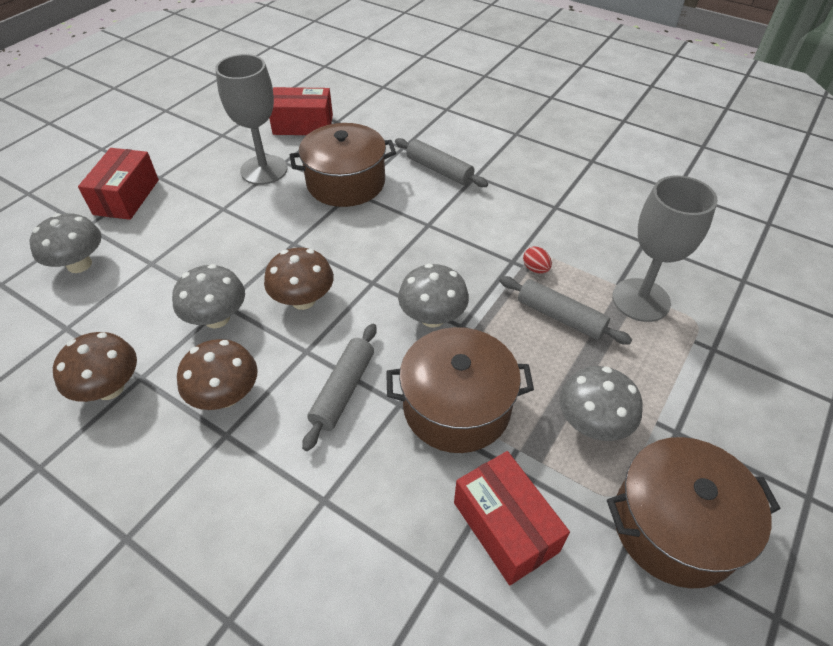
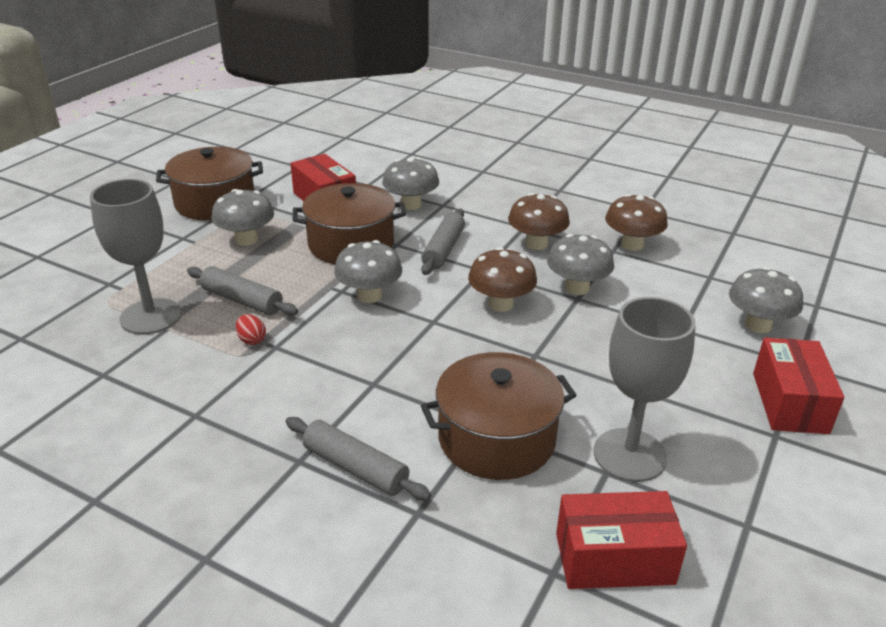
camera: 175 degrees right, 15 degrees down
none -> grey mushroom [382,157,439,210]

